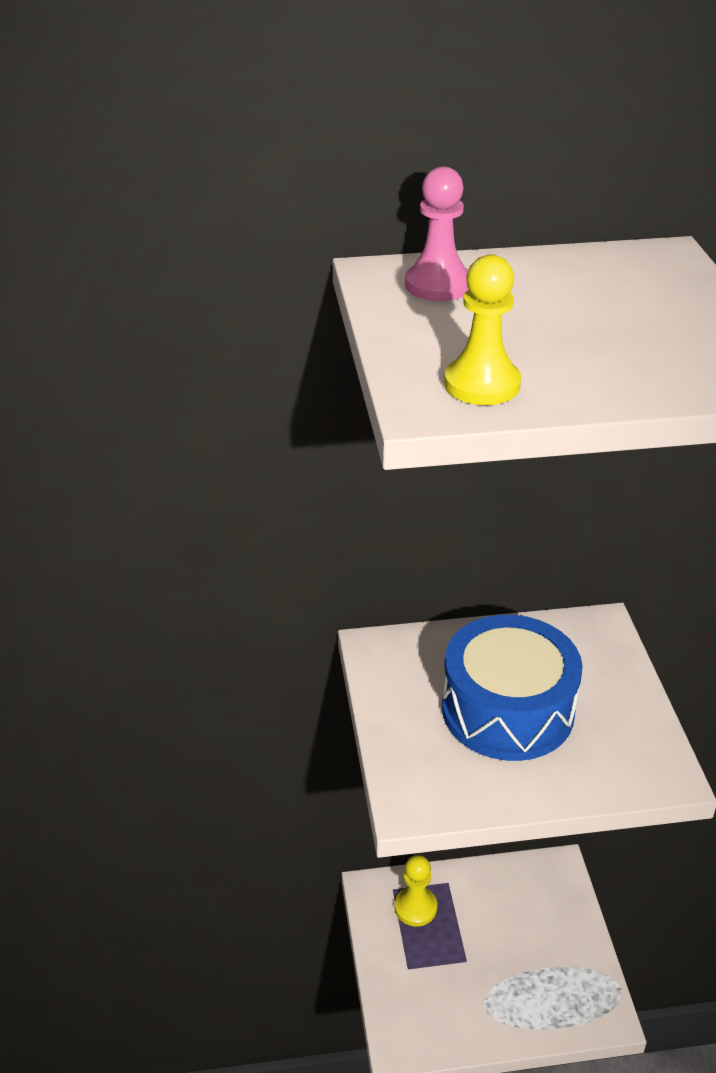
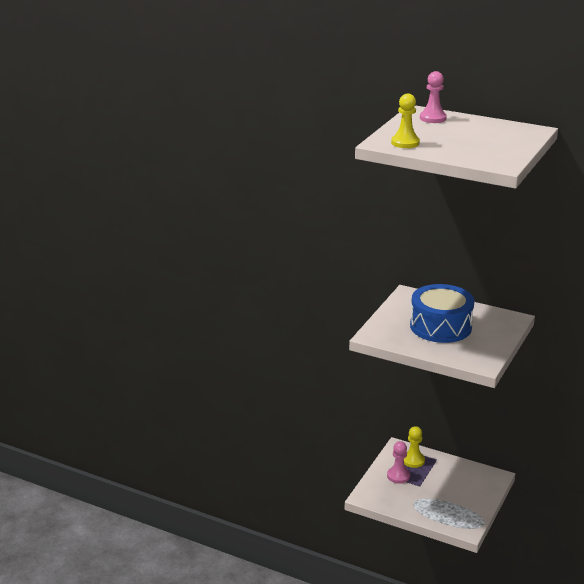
camera: 35 degrees right, 10 degrees down
none -> pink pawn [387,441,410,484]

